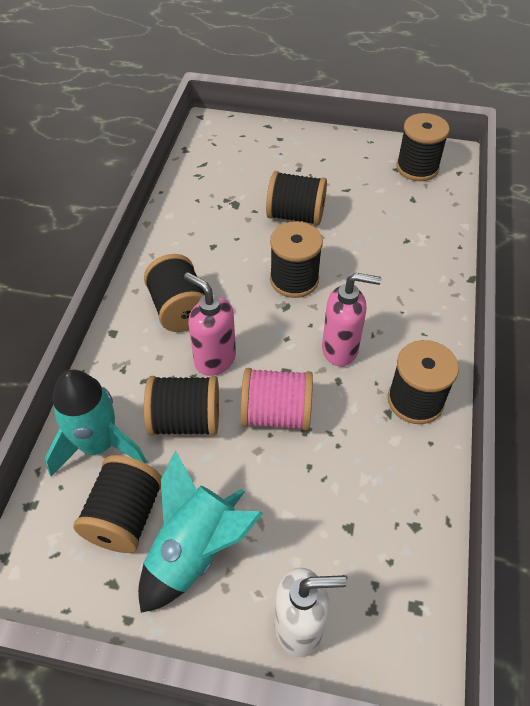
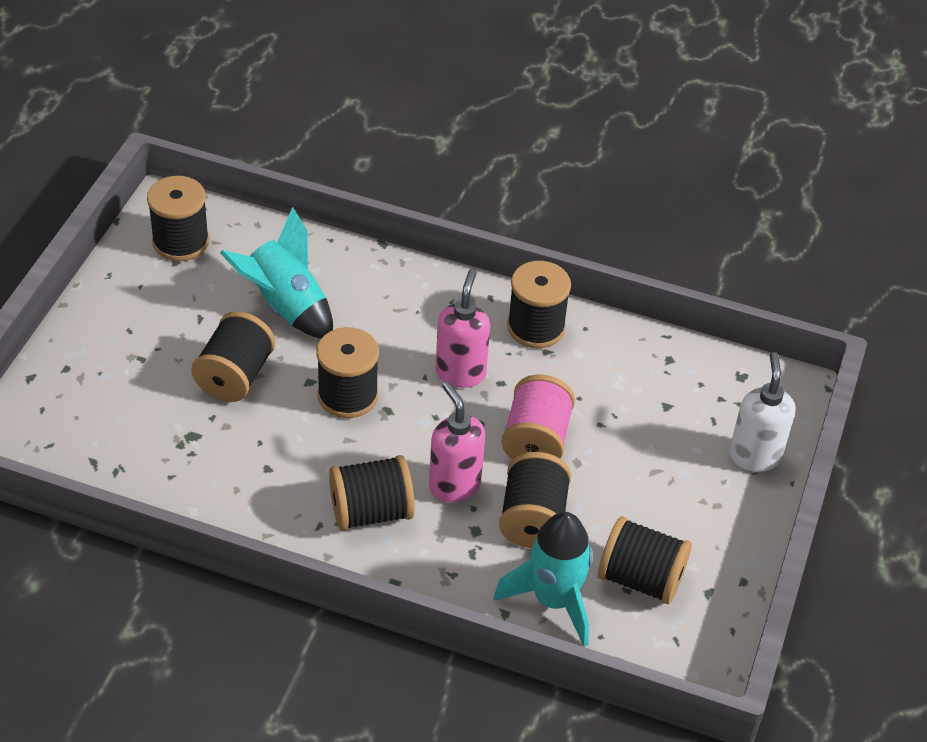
camera: 85 degrees left, 5 degrees down
turquoise rocket [138,450,263,613] -> turquoise rocket moved to [220,207,333,339]
pink soap dispenser [184,272,236,376] -> pink soap dispenser turned 105 degrees clockwise [429,382,485,502]

